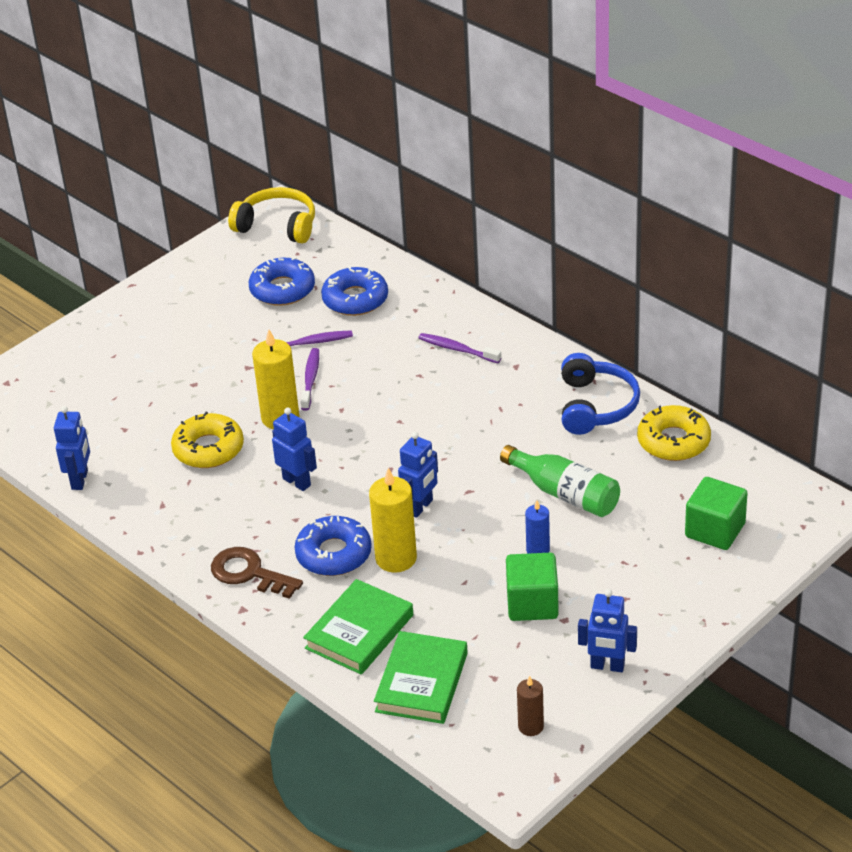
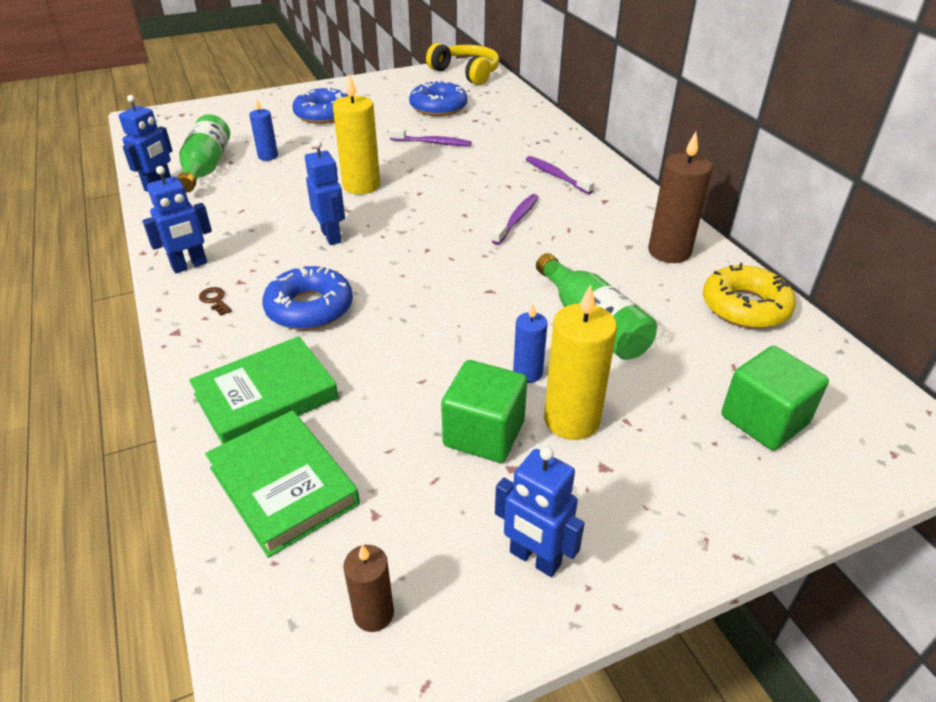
camera: 20 degrees right, 0 degrees up
yellow donut [171,412,244,468] -> none
brown key [211,547,303,599] -> brown key [199,287,232,316], size x0.44
purple toothbrush [301,348,319,411] -> purple toothbrush moved to [492,194,539,245]
blue donut [321,265,388,316] -> blue donut moved to [292,86,349,124]
yellow candle [369,468,417,573] -> yellow candle moved to [544,284,617,440]
green book [374,631,468,724] -> green book turned 75 degrees counterclockwise [205,410,360,558]
blue robot [398,432,438,518] -> blue robot moved to [142,166,212,273]
blue headphones [561,353,640,435] -> brown candle [648,132,713,263]
none -> green bottle [177,114,230,192]
none -> blue candle [249,99,278,161]

